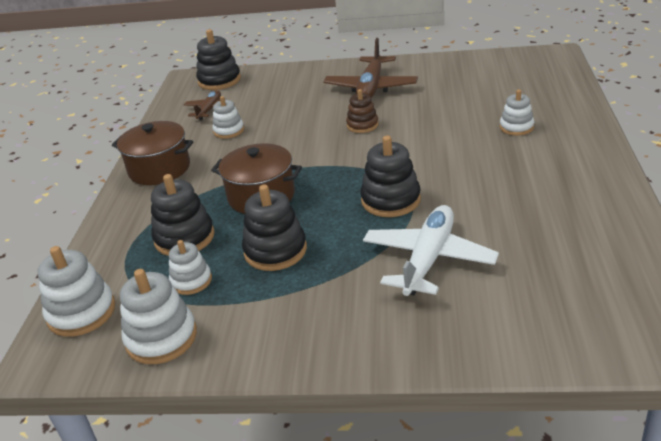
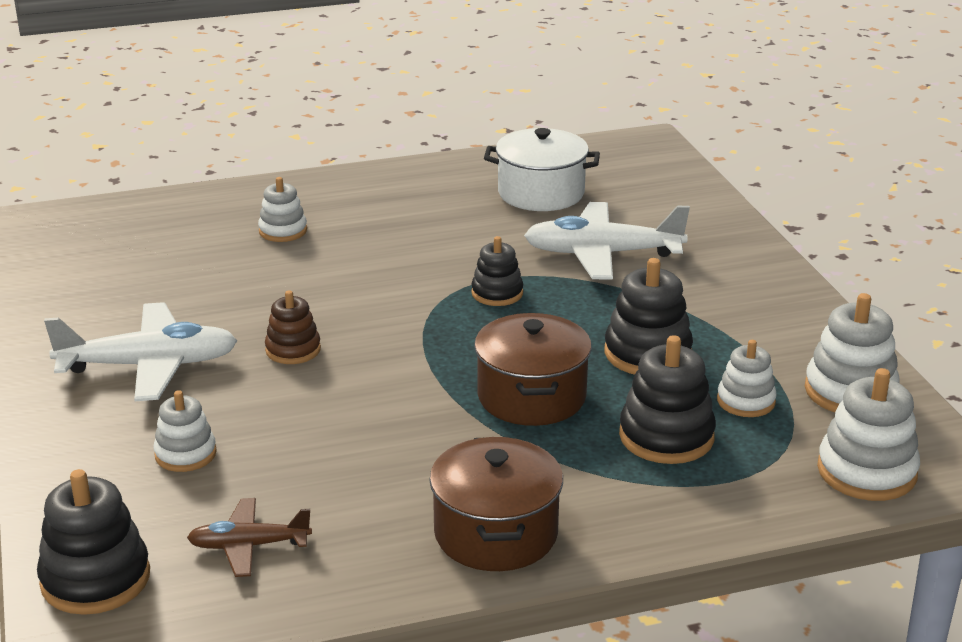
camera: 115 degrees left, 5 degrees down
white stacking toy [212,96,244,139] -> white stacking toy moved to [153,390,217,472]
brown plane [324,38,418,98] -> white plane [44,302,237,401]
black stacking toy [360,136,421,217] -> black stacking toy [471,236,523,306], size x0.63
none -> white pot [484,128,600,211]

